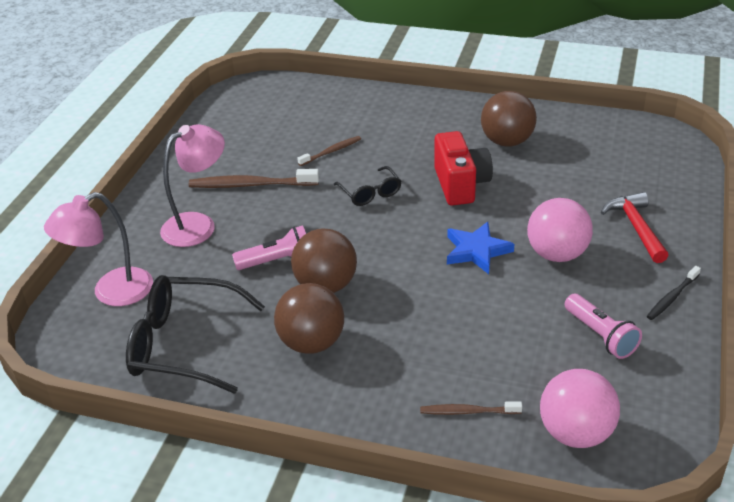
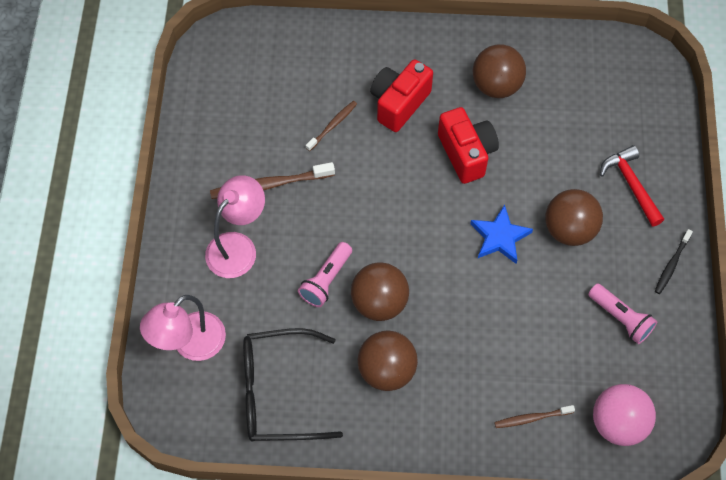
camera: 15 degrees left, 25 degrees up
pink flashlight [232,225,306,270] -> pink flashlight turned 150 degrees clockwise [298,242,352,307]
black glasses [334,166,401,206] -> none
pink ball [527,198,593,262] -> brown ball [545,189,603,246]
none -> red camera [370,59,433,132]

